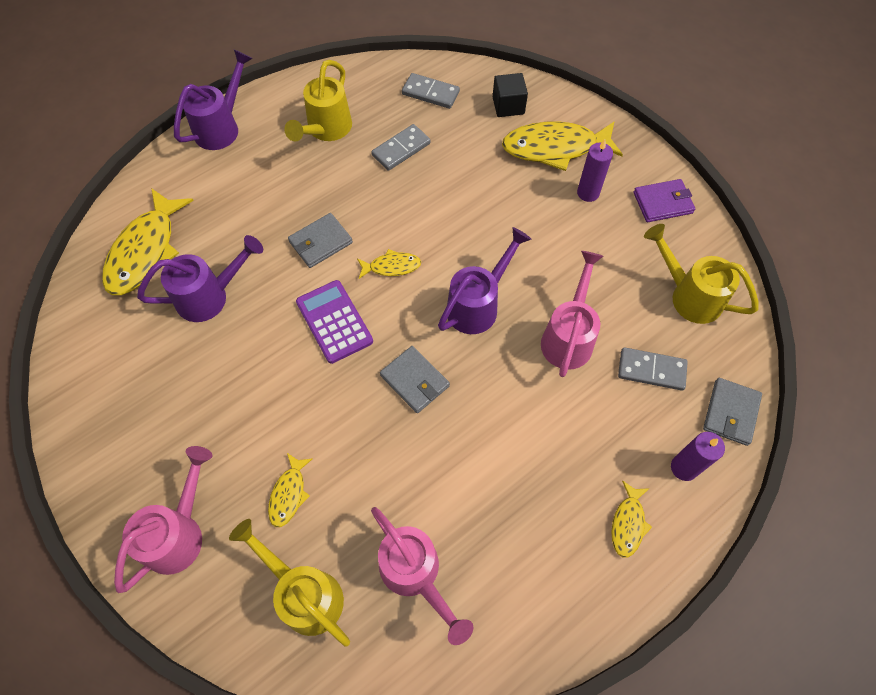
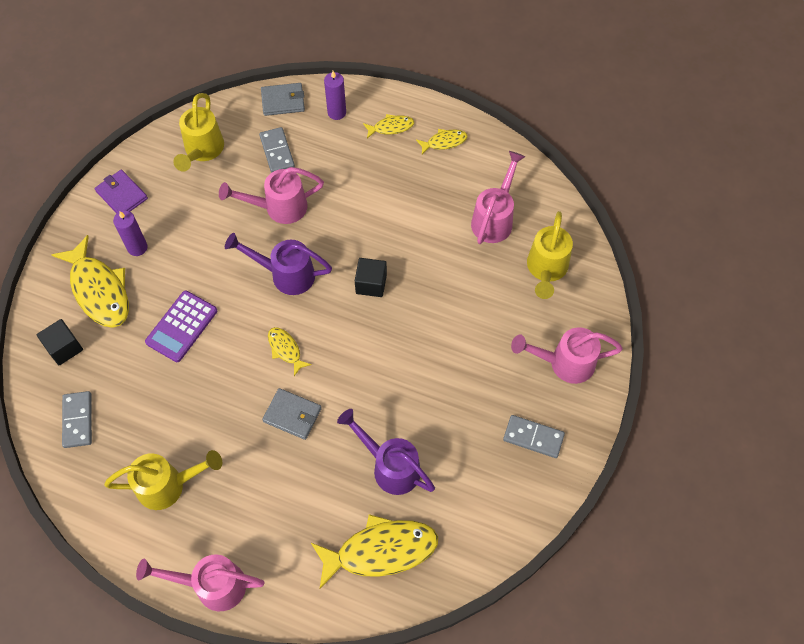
camera: 120 degrees left, 0 degrees up
purple watering can [174,50,253,150] -> pink watering can [136,555,265,611]
yellow fish [268,453,313,527] -> yellow fish moved to [416,129,467,154]
purple calculator [296,280,373,364] -> purple calculator moved to [145,291,217,362]
grey domino [371,124,431,171] -> grey domino moved to [503,415,565,458]
grey wallet [380,346,450,413] -> black cube [355,258,387,297]

